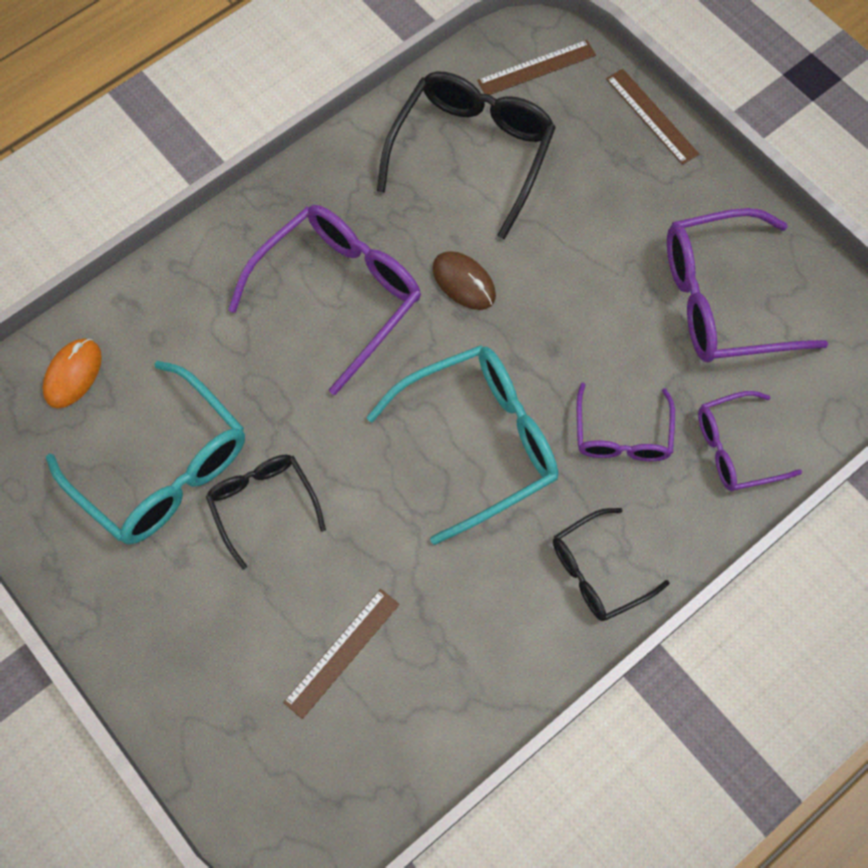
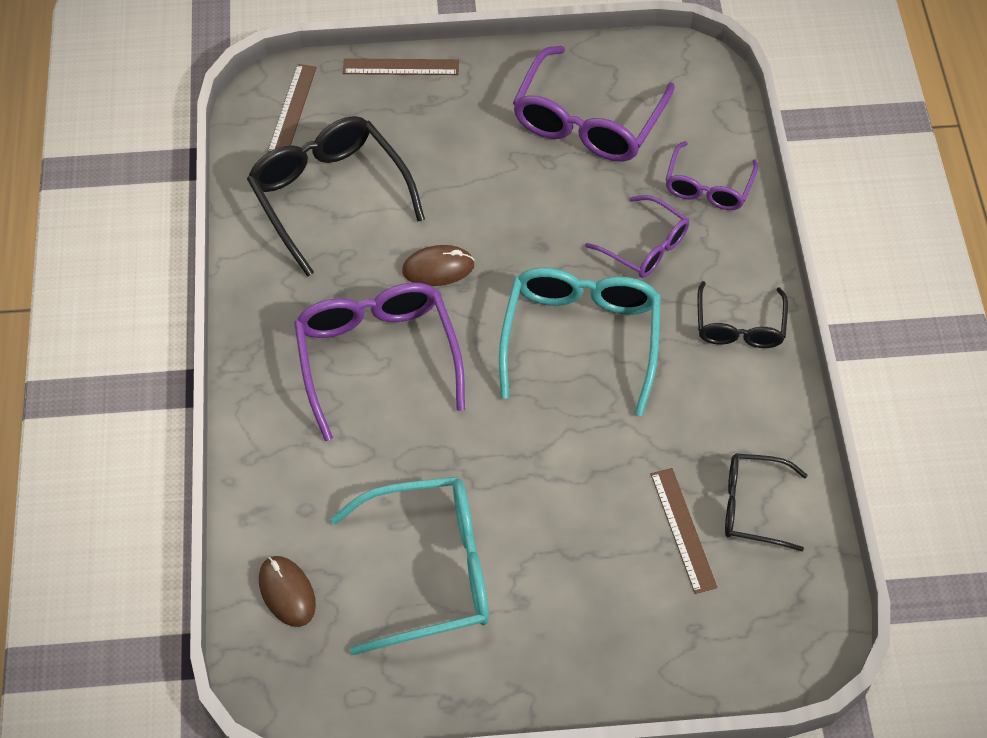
camera: 55 degrees left, 10 degrees down
orange mouse [42,339,102,408] -> brown mouse [259,556,316,627]
black glasses [206,454,326,569] -> black glasses moved to [725,453,807,551]

